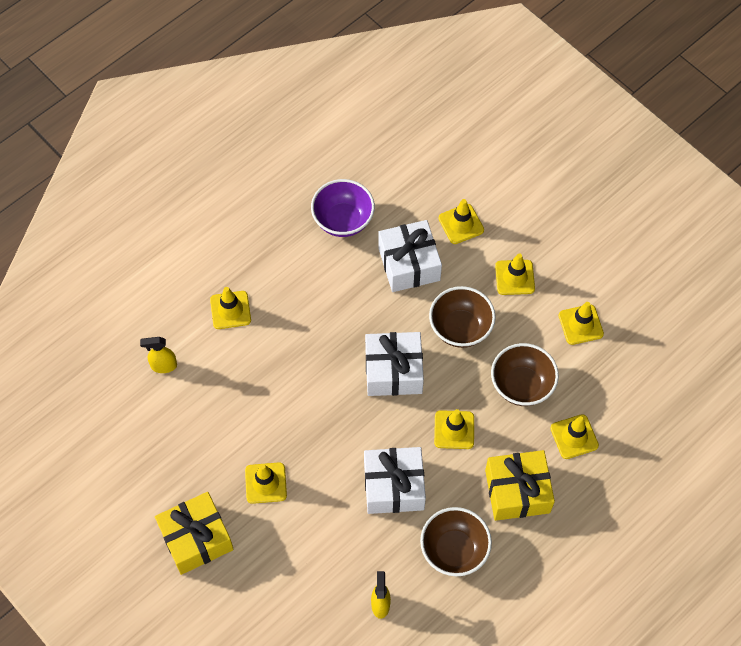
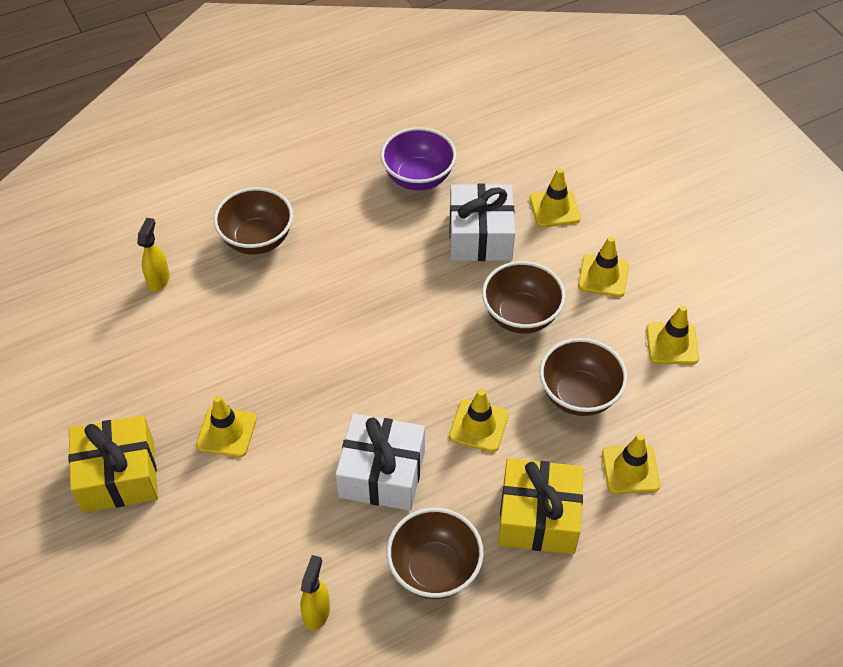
camera: 15 degrees right, 10 degrees down
yellow spray bottle [140,337,177,373] -> yellow spray bottle turned 90 degrees clockwise [137,218,170,292]
yellow traffic cone [210,287,251,329] -> brown bowl [214,187,293,254]
white gift [365,332,424,396] -> none

